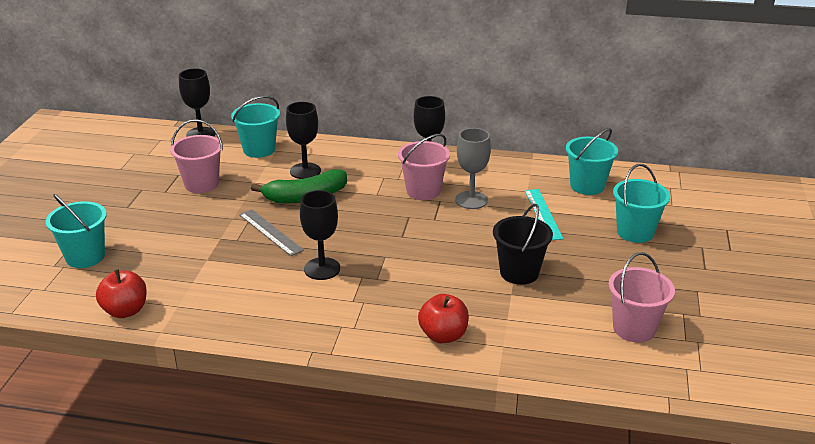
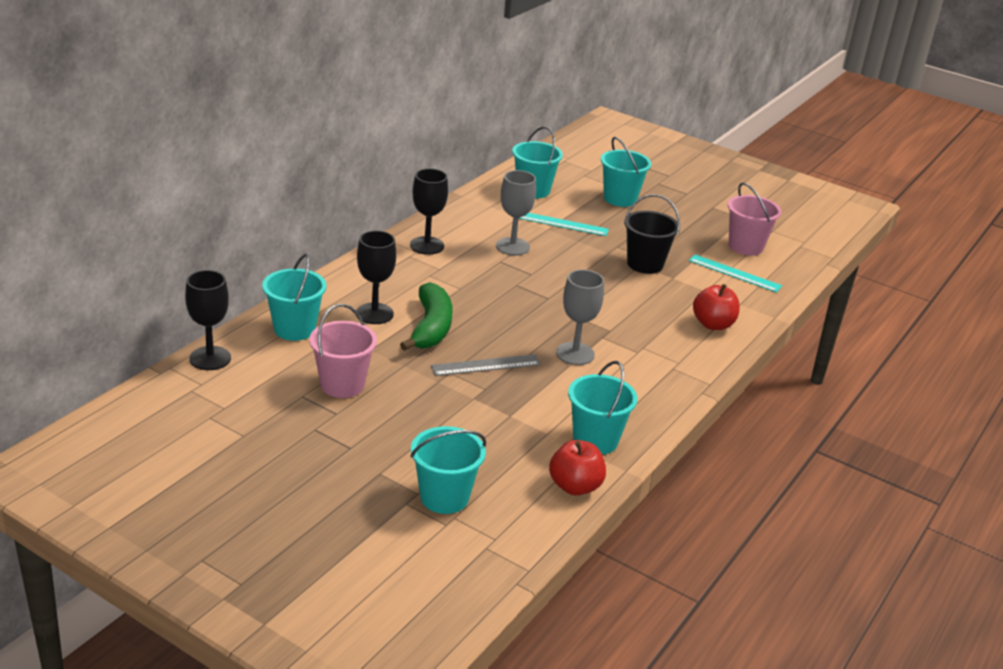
camera: 70 degrees left, 0 degrees up
black goblet [300,190,340,280] -> grey goblet [556,270,604,365]
pink bucket [398,134,450,200] -> none
none -> turquoise bucket [568,361,638,455]
none -> turquoise ruler [689,254,782,292]

